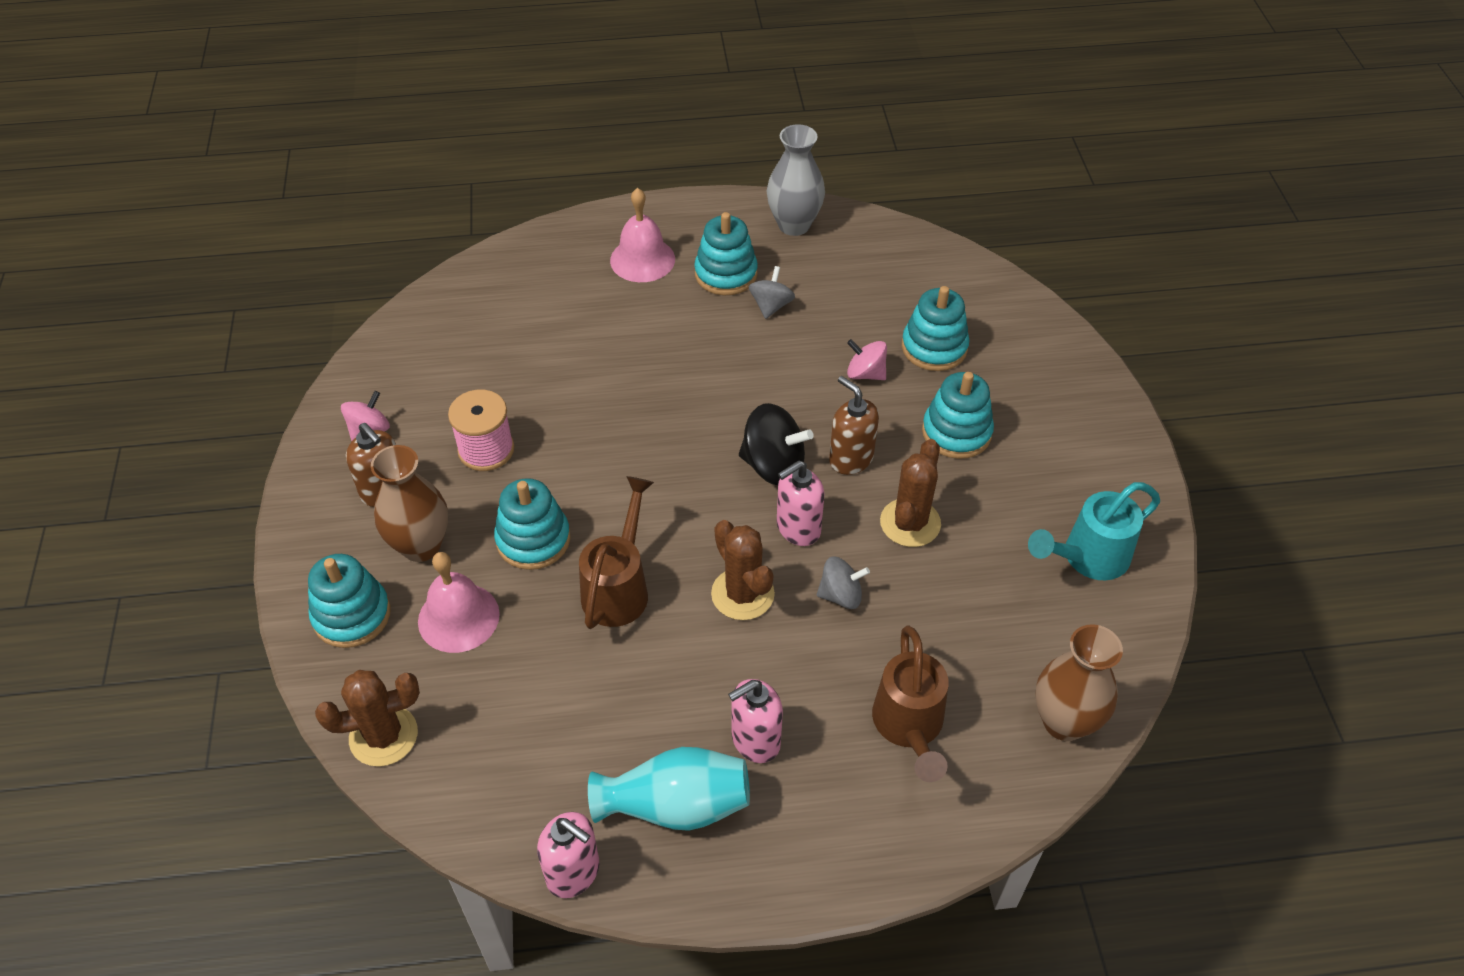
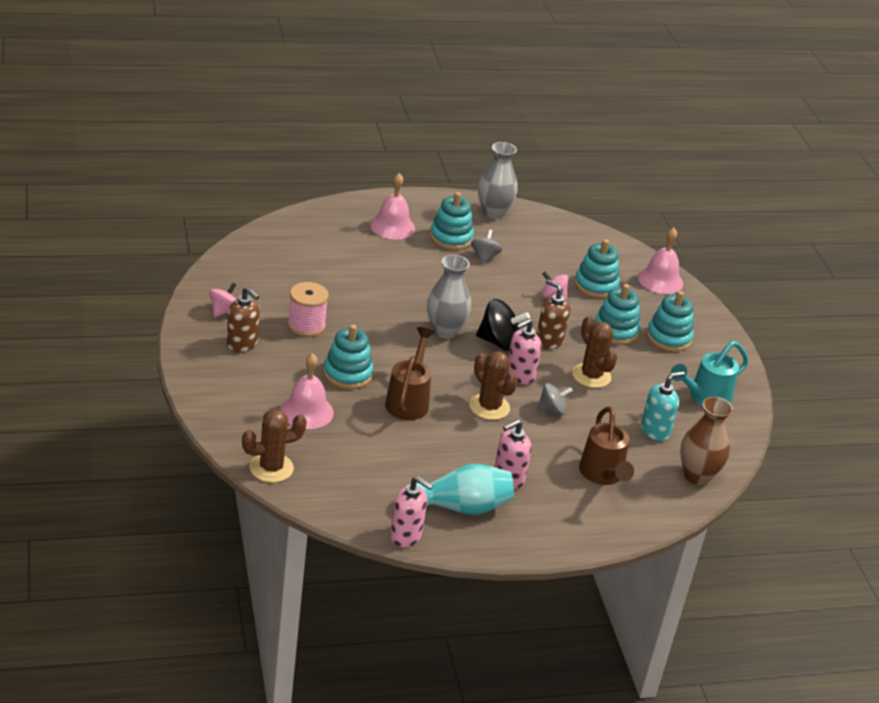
camera: 10 degrees left, 15 degrees down
turquoise stacking toy [308,554,391,648] -> turquoise stacking toy moved to [647,291,694,352]
brown vase [371,445,448,562] -> none
brown cactus [880,439,941,547] -> brown cactus turned 45 degrees counterclockwise [572,316,617,388]
none -> grey vase [427,255,471,339]
none -> pink bell [638,227,683,294]
none -> turquoise soap dispenser [641,371,685,441]

